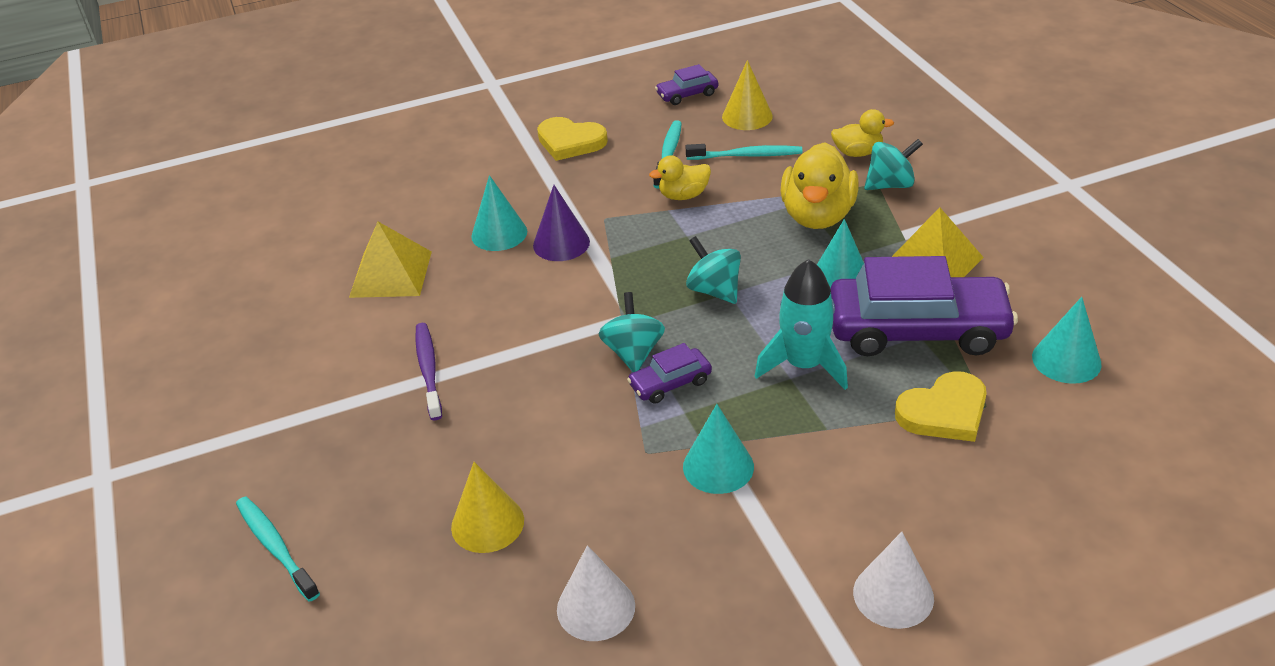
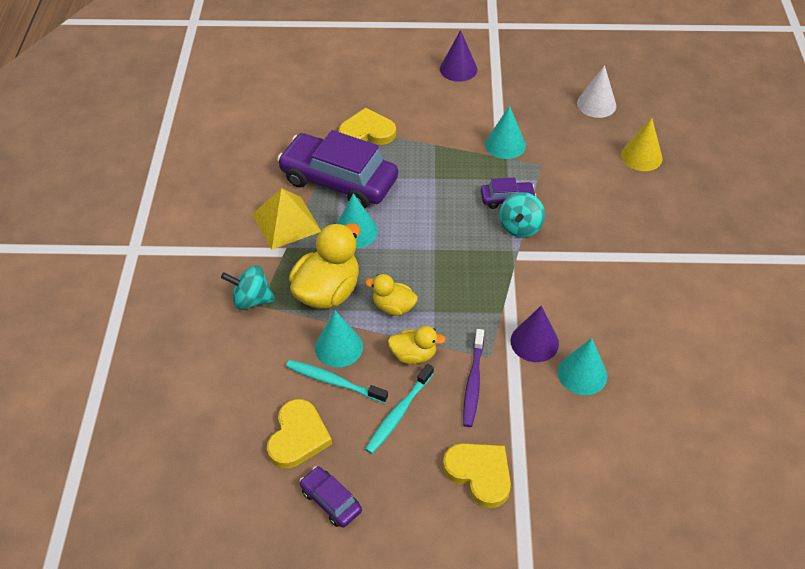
camera: 160 degrees left, 10 degrees up
turquoise toothbrush [236,497,320,602] -> none
yellow pyramid [349,222,432,298] -> none
purple toothbrush [415,323,442,420] -> purple toothbrush moved to [463,329,484,427]
purple car [655,64,718,105] -> purple car turned 135 degrees counterclockwise [300,466,362,527]
turquoise spinning top [686,236,741,304] -> none
yellow cone [722,60,773,130] -> yellow heart [267,399,332,469]
turquoise rocket [755,259,848,390] -> none
yellow duck [831,109,894,157] -> yellow duck moved to [365,274,418,316]
white cone [853,532,934,629] -> purple cone [440,30,477,82]
turquoise cone [1032,297,1102,384] -> turquoise cone moved to [315,311,363,367]

